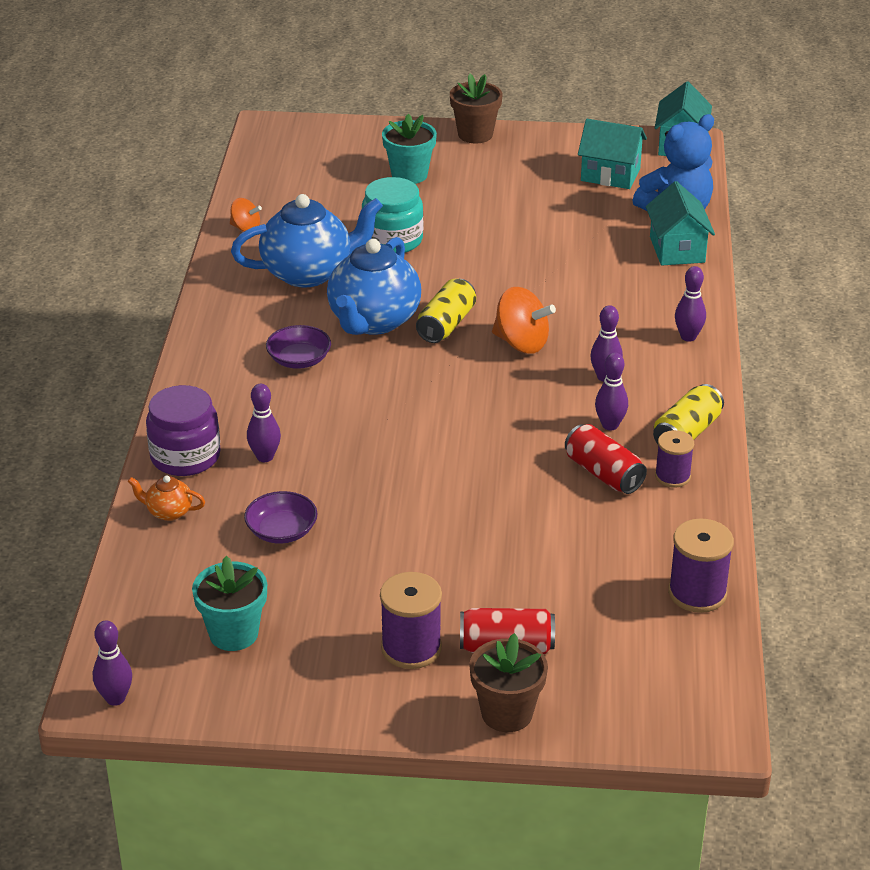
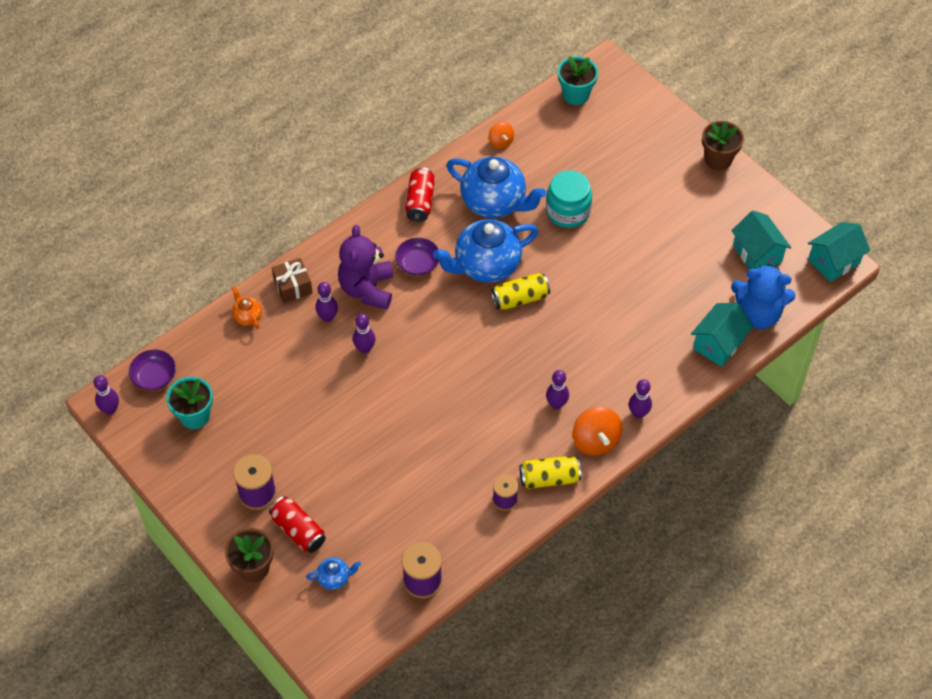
camera: 45 degrees right, 20 degrees up
purple jar [146,385,221,476] -> brown gift [272,258,313,303]
purple bowl [244,491,318,544] -> purple bowl moved to [129,350,176,390]
turquoise flower pot [382,114,437,184] -> turquoise flower pot moved to [558,56,598,105]
orange spinning top [492,287,556,354] -> orange spinning top moved to [573,407,622,455]
red can [565,424,647,494] -> red can moved to [405,167,435,222]
purple bowling pin [595,352,628,430] -> purple bowling pin moved to [353,314,376,354]
none -> blue teapot [306,557,361,590]
none -> purple teddy bear [338,225,393,309]

